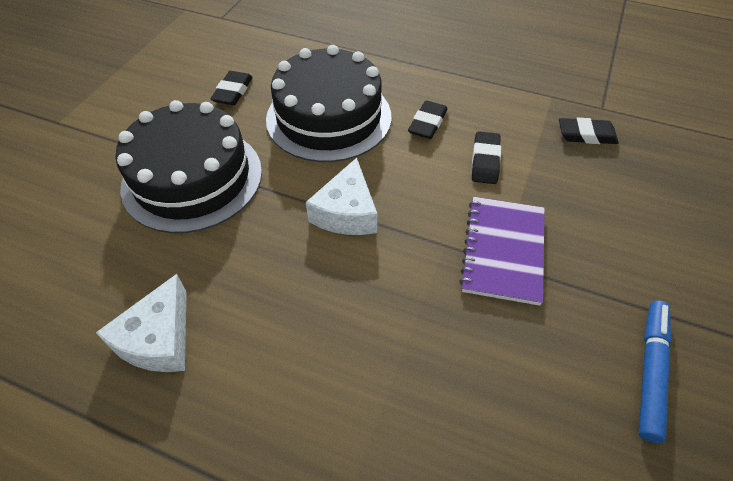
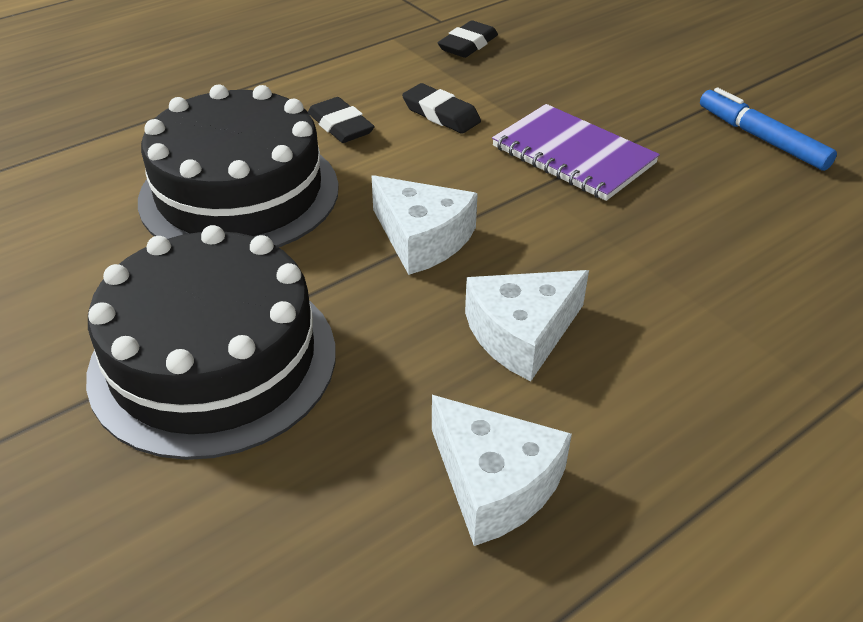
camera: 60 degrees left, 10 degrees down
black eraser [210,71,253,105] -> none
none -> white cheese [465,270,589,381]

